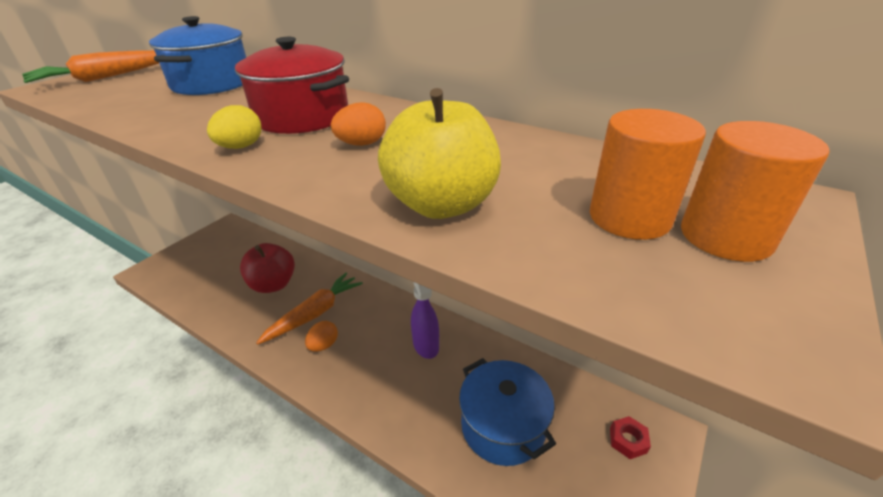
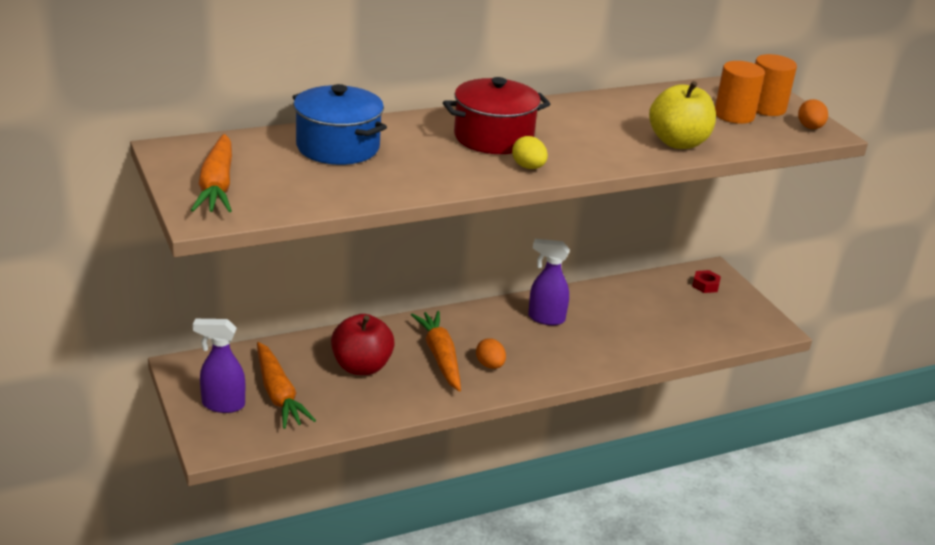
camera: 60 degrees left, 5 degrees down
orange egg [331,102,386,146] -> orange egg moved to [798,99,828,129]
blue pot [459,358,556,466] -> none
none -> purple spray bottle [193,319,245,413]
none -> orange carrot [257,342,316,429]

